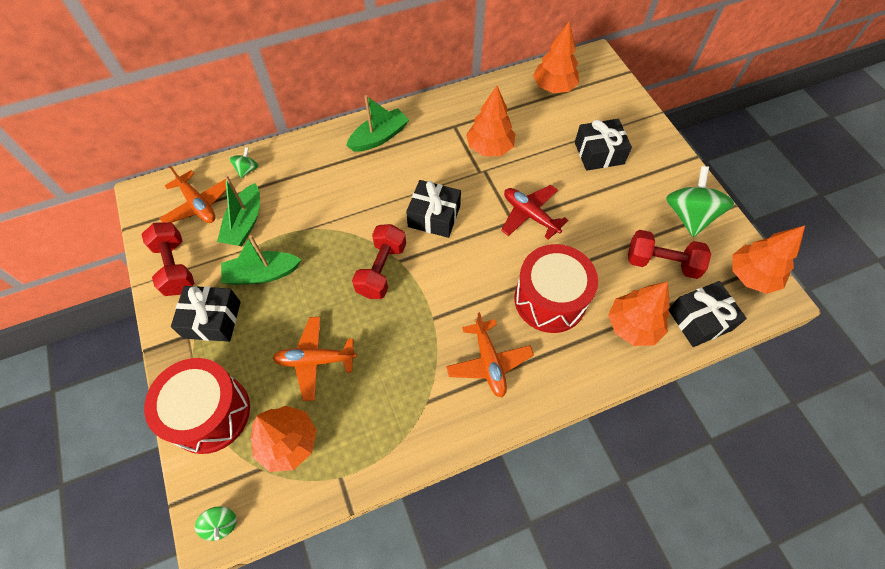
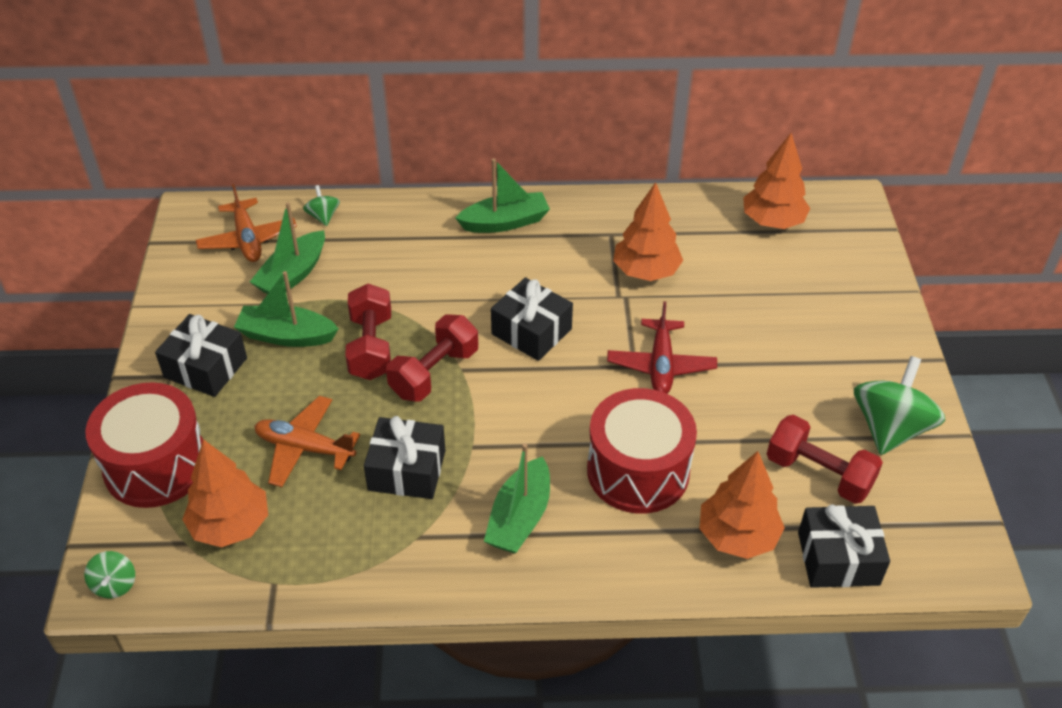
camera: 20 degrees right, 15 degrees down
red dumbbell [141,222,194,296] -> red dumbbell moved to [345,284,391,380]
green spinning top [229,147,258,178] -> green spinning top turned 60 degrees counterclockwise [303,185,340,226]
orange plane [446,312,534,398] -> green boat [484,443,550,554]
red plane [501,185,568,240] -> red plane turned 150 degrees counterclockwise [607,301,717,394]
black gift [575,119,632,171] -> black gift moved to [364,416,446,499]
orange tree [732,226,805,294] -> none

